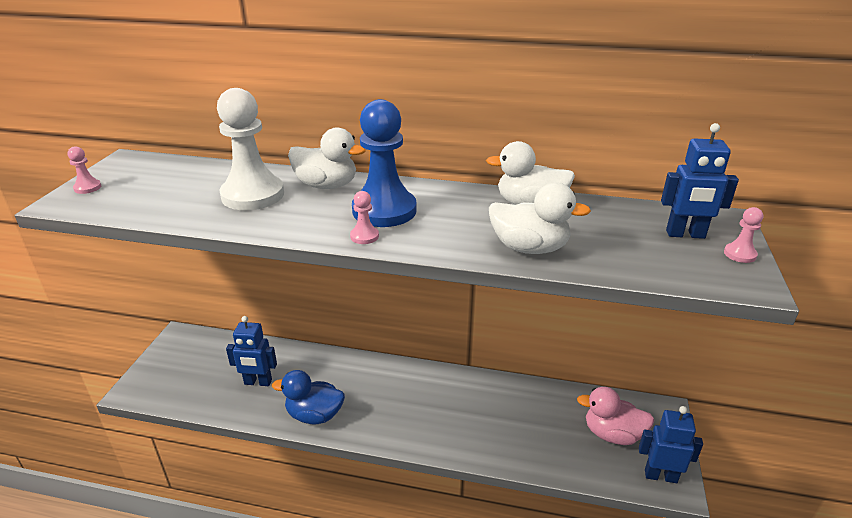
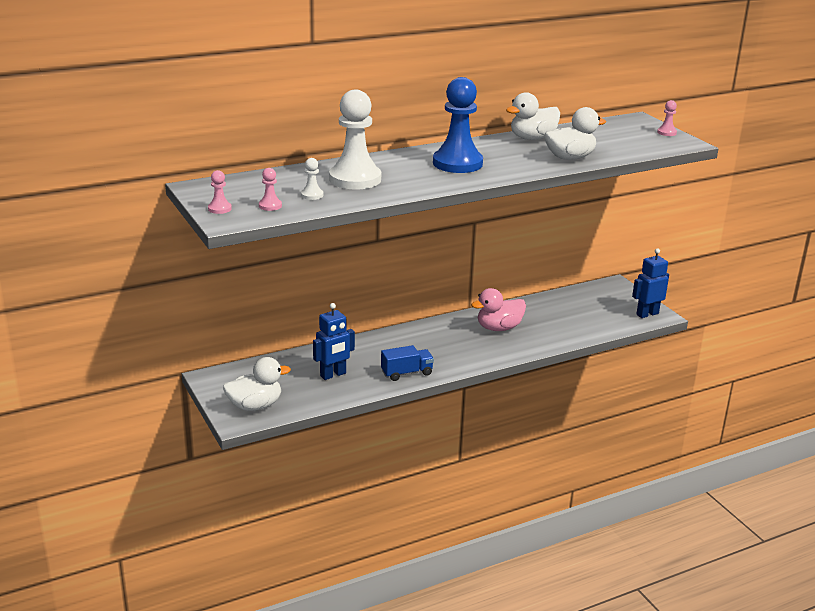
camera: 40 degrees left, 5 degrees down
blue duck [272,370,345,424] -> blue truck [381,345,434,381]
white duck [288,128,366,189] -> white duck moved to [223,357,291,411]
pink pawn [350,191,379,244] -> pink pawn moved to [259,168,282,211]
pink duck [577,387,655,445] -> pink duck moved to [471,288,526,331]
blue robot [661,123,739,239] -> none
none -> white pawn [301,158,323,200]

